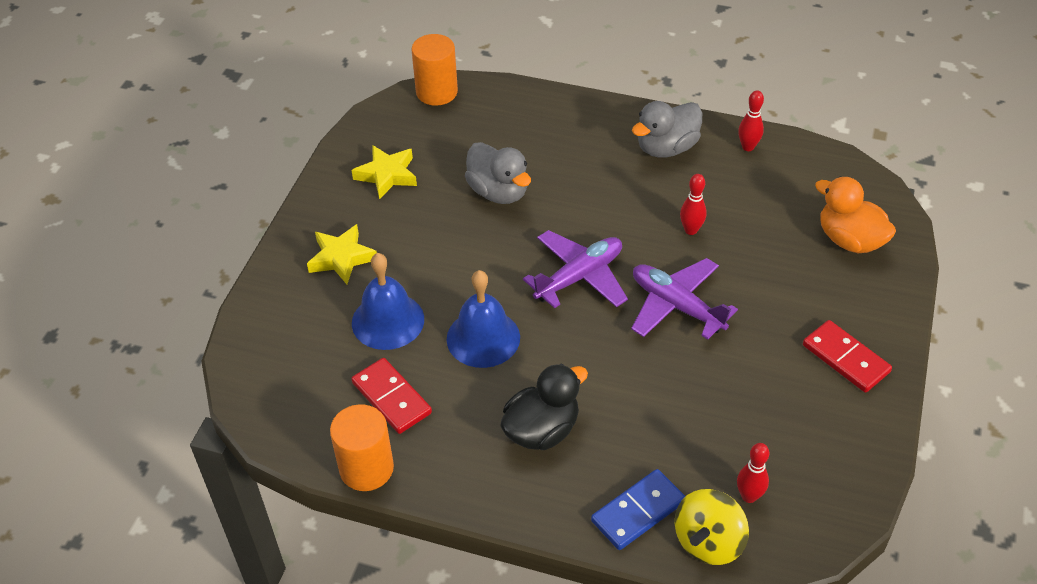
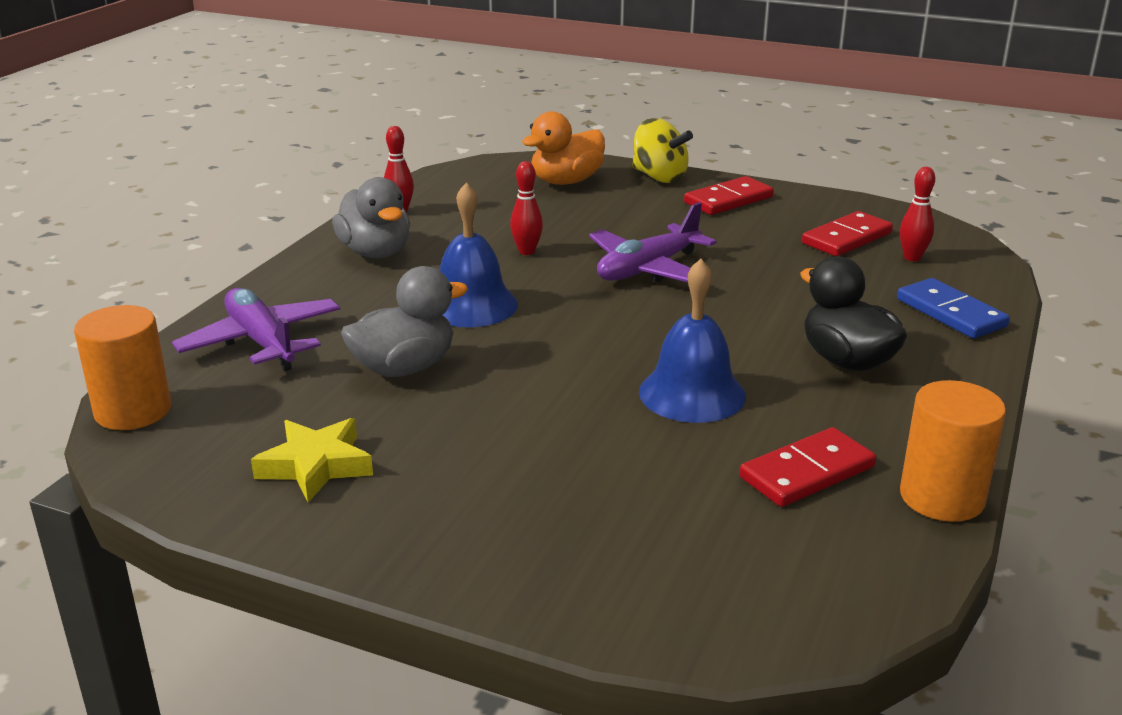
camera: 85 degrees left, 20 degrees down
yellow star [307,224,377,284] -> none
blue bell [352,253,424,350] -> blue bell moved to [440,183,518,327]
purple plane [523,230,628,308] -> purple plane moved to [172,288,340,371]
yellow spinning top [675,489,749,565] -> yellow spinning top moved to [632,118,693,183]
none -> red domino [802,211,893,256]

